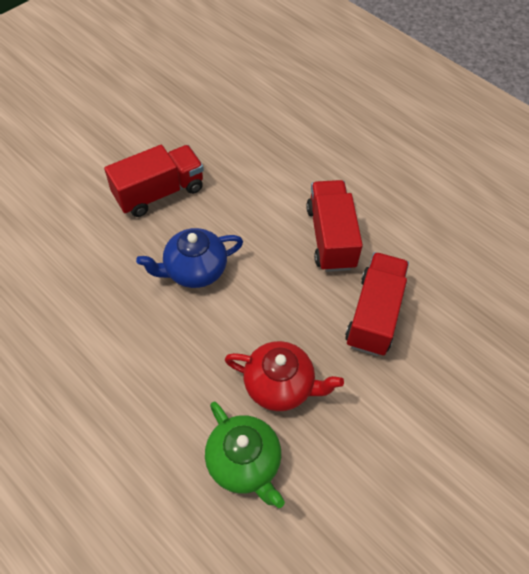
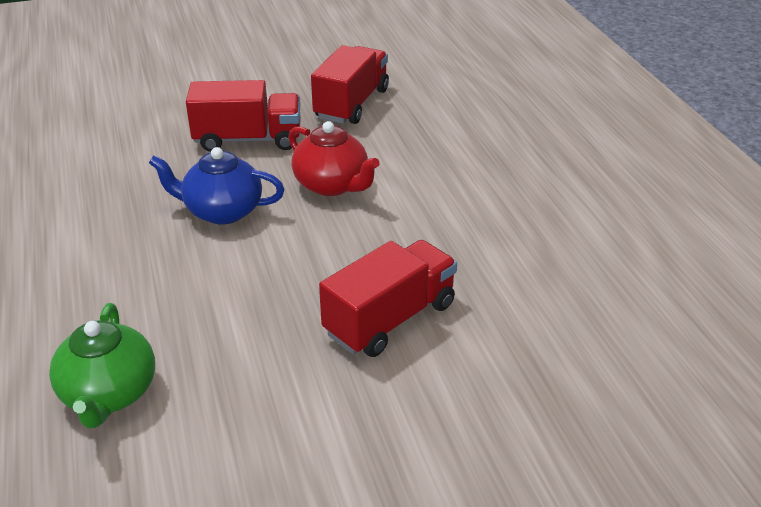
camera: 30 degrees right, 20 degrees down
red teapot [225,341,344,411] -> red teapot moved to [288,121,380,196]
red truck [306,180,363,272] -> red truck moved to [311,45,389,124]

